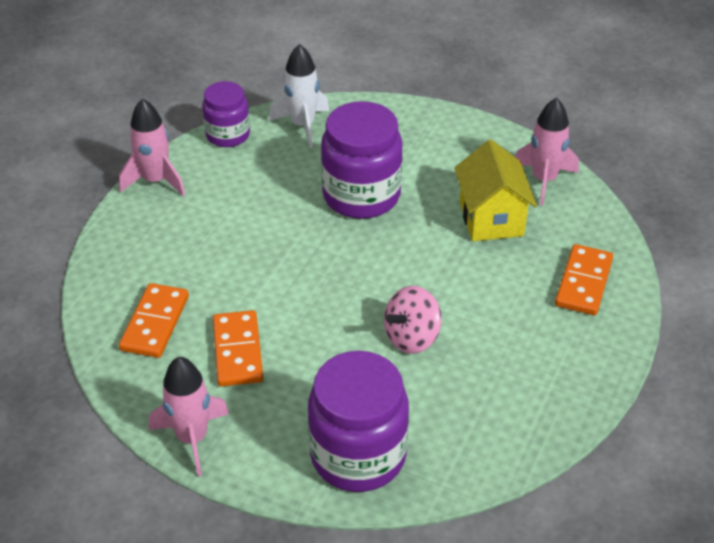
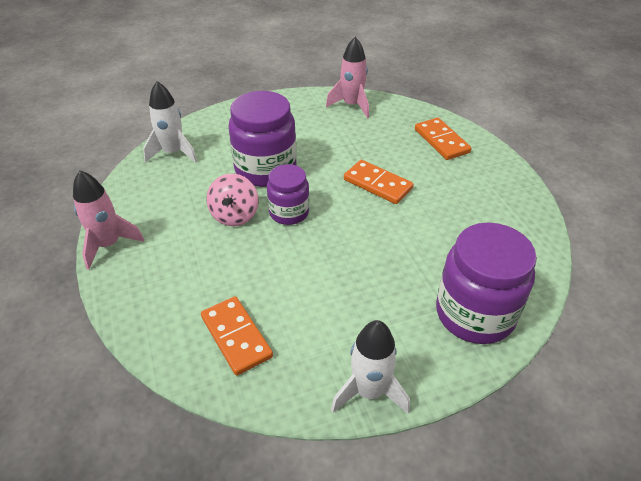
camera: 45 degrees left, 0 degrees up
pink rocket [149,357,229,476] -> white rocket [331,320,410,414]
purple jar [202,81,250,147] -> purple jar moved to [267,164,309,225]
orange domino [213,310,263,387] -> orange domino moved to [344,160,413,204]
pink spinning top [384,286,442,354] -> pink spinning top moved to [206,174,259,226]
yellow house [454,140,537,241] -> none

